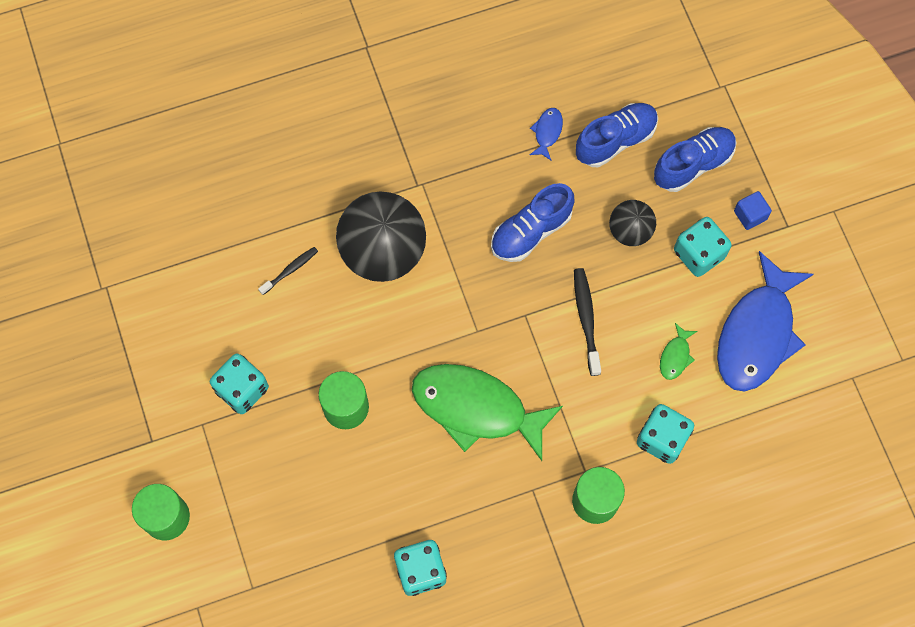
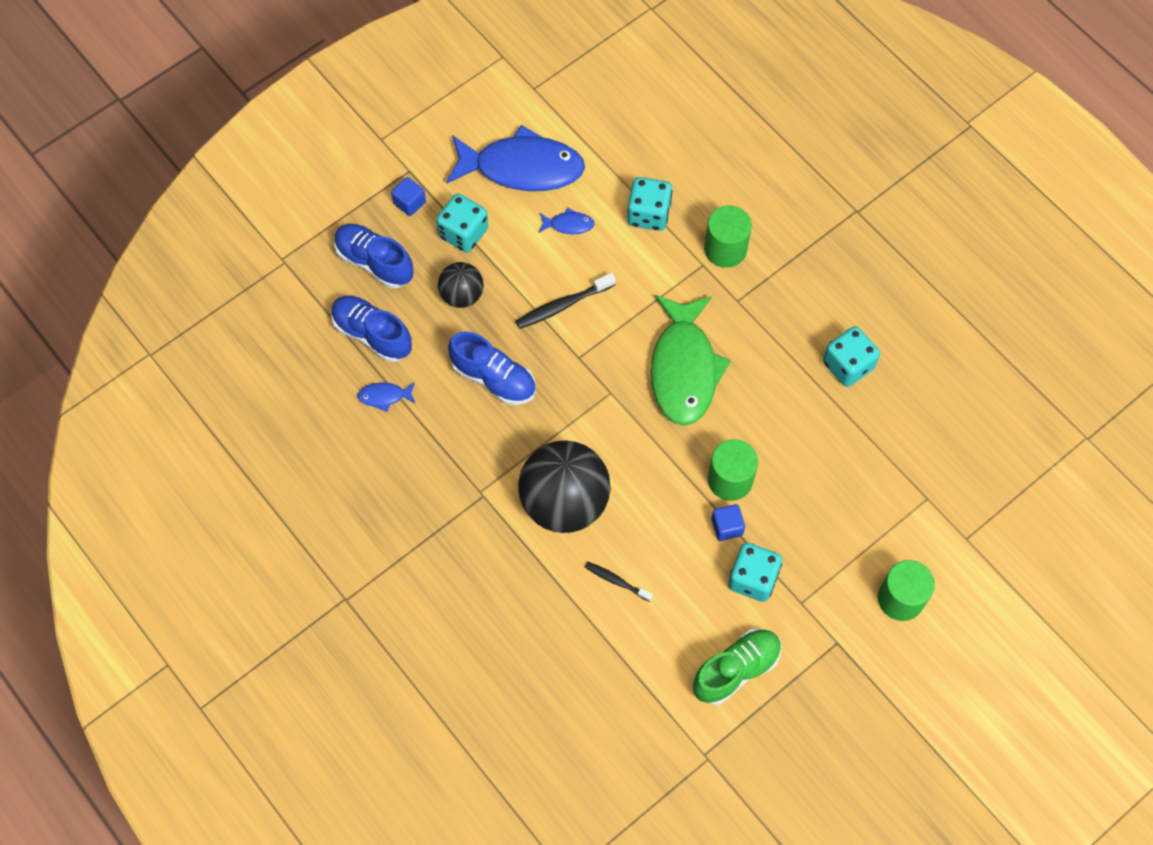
camera: 110 degrees left, 5 degrees down
green fish [660,323,697,380] -> blue fish [539,207,595,234]
none -> green shoe [693,629,782,705]
none -> blue cube [711,504,745,541]

